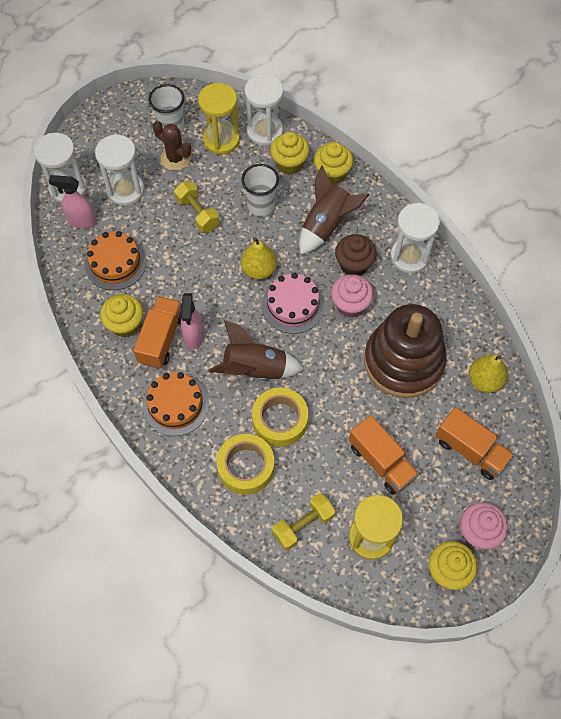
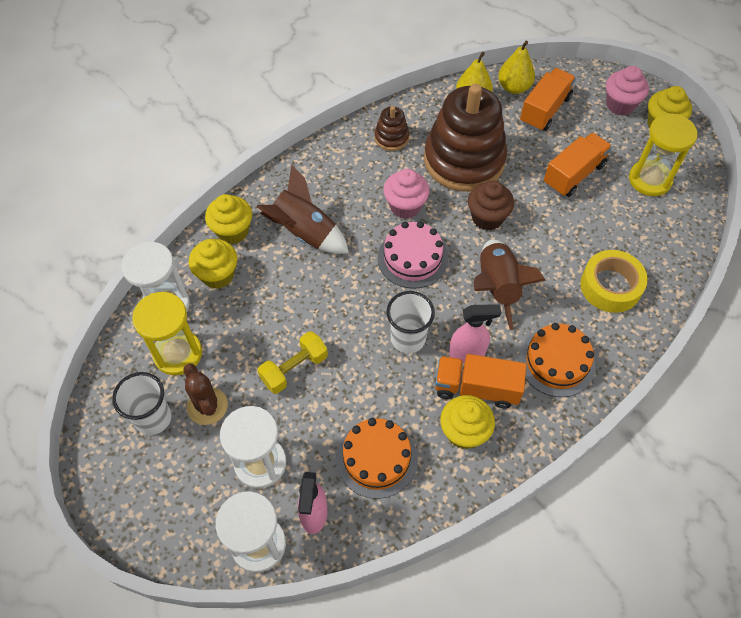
camera: 95 degrees left, 5 degrees down
brown cactus [153,121,191,171] -> brown cactus turned 60 degrees counterclockwise [183,364,228,425]
white cup [241,164,279,216] -> white cup moved to [386,291,435,353]
yellow pear [241,237,277,279] -> yellow pear moved to [498,41,535,94]
yellow tape [252,387,308,447] -> none
yellow dumbbell [272,493,335,550] -> none
brown cupcake [335,234,377,276] -> brown cupcake moved to [468,181,514,230]
white hourglass [390,203,440,273] -> none
none -> brown stacking toy [374,106,409,151]

